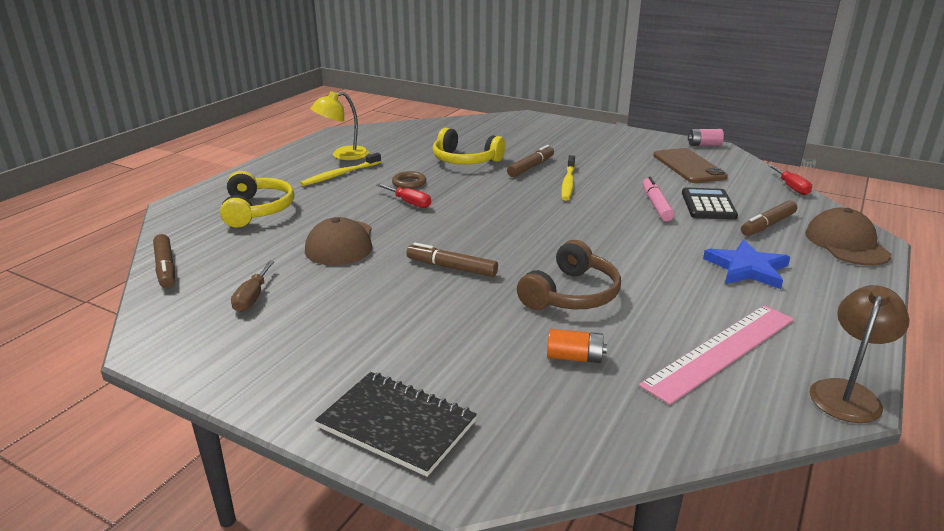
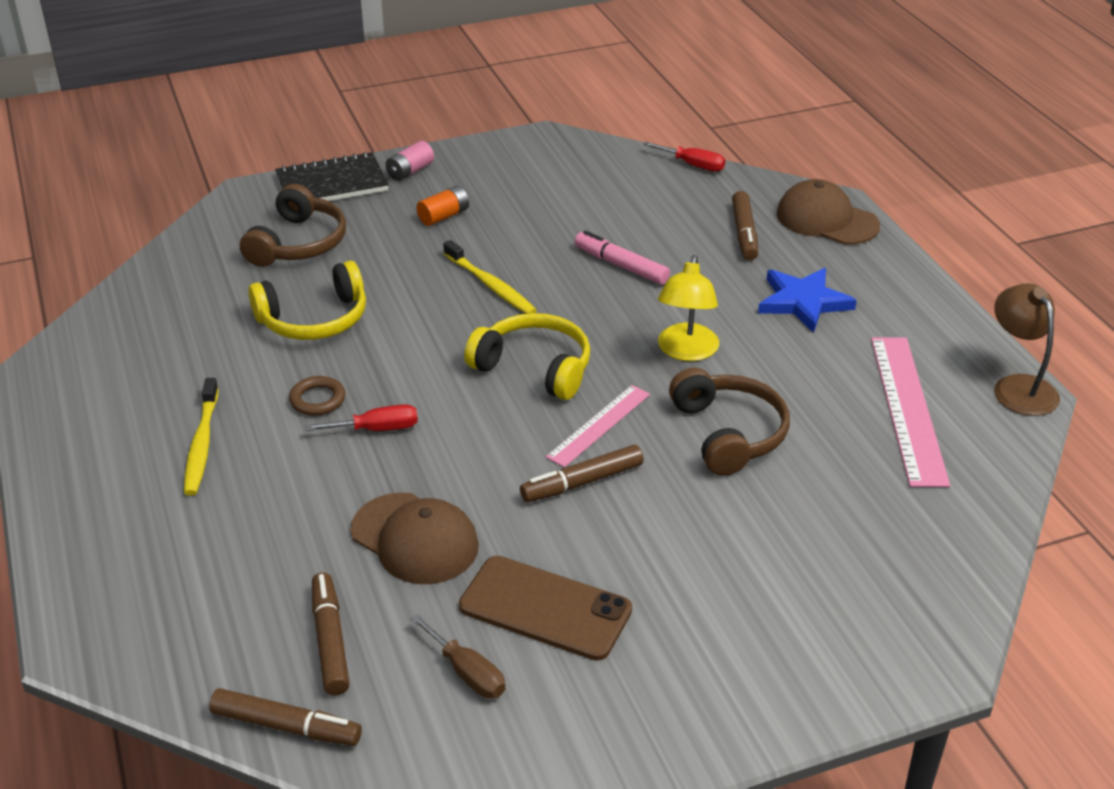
camera: 50 degrees left, 10 degrees up
yellow headphones [220,171,294,228] -> yellow headphones moved to [465,313,590,400]
yellow lamp [310,91,369,160] -> yellow lamp moved to [658,255,719,361]
black notebook [315,372,477,477] -> black notebook moved to [275,151,389,201]
brown marker [507,145,554,177] -> brown marker moved to [312,572,350,695]
orange battery [547,329,607,363] -> orange battery moved to [416,186,469,226]
brown phone [654,148,728,183] -> brown phone moved to [459,556,632,661]
black calculator [682,187,738,220] -> none
pink battery [688,129,724,146] -> pink battery moved to [386,141,434,181]
none -> brown headphones [240,184,346,267]
none -> pink ruler [546,385,650,467]

